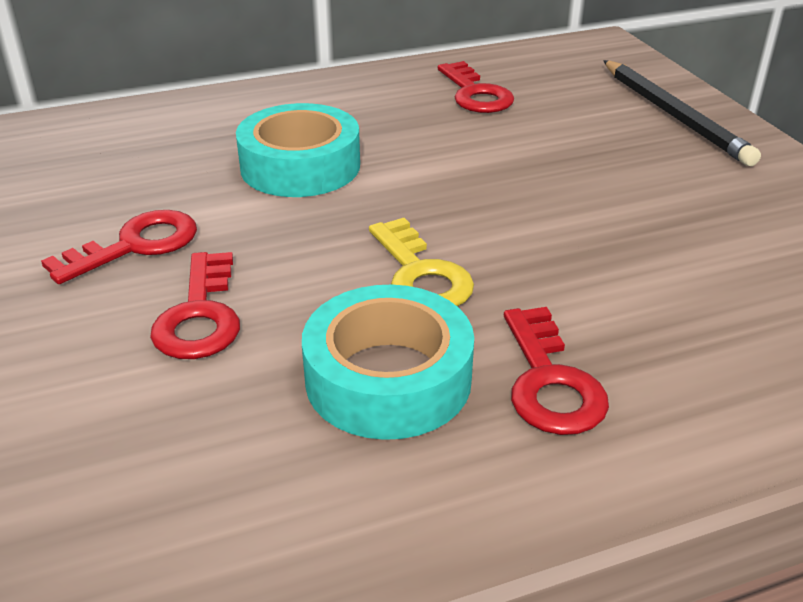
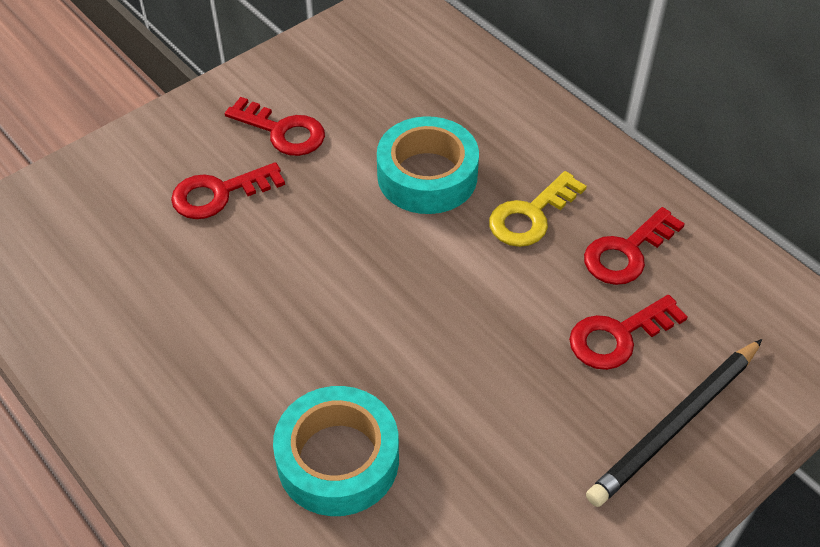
camera: 70 degrees right, 15 degrees up
turquoise tape [302,285,474,440] -> turquoise tape moved to [273,386,399,516]
yellow key [369,218,474,306] -> yellow key moved to [489,171,587,247]
red key [504,307,609,435] -> red key moved to [569,295,688,370]

